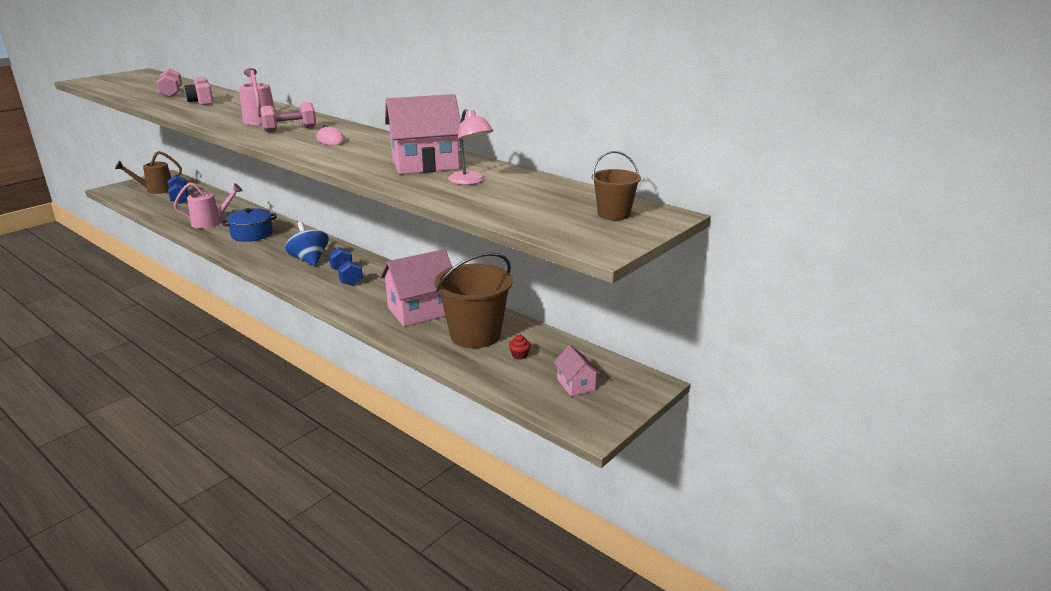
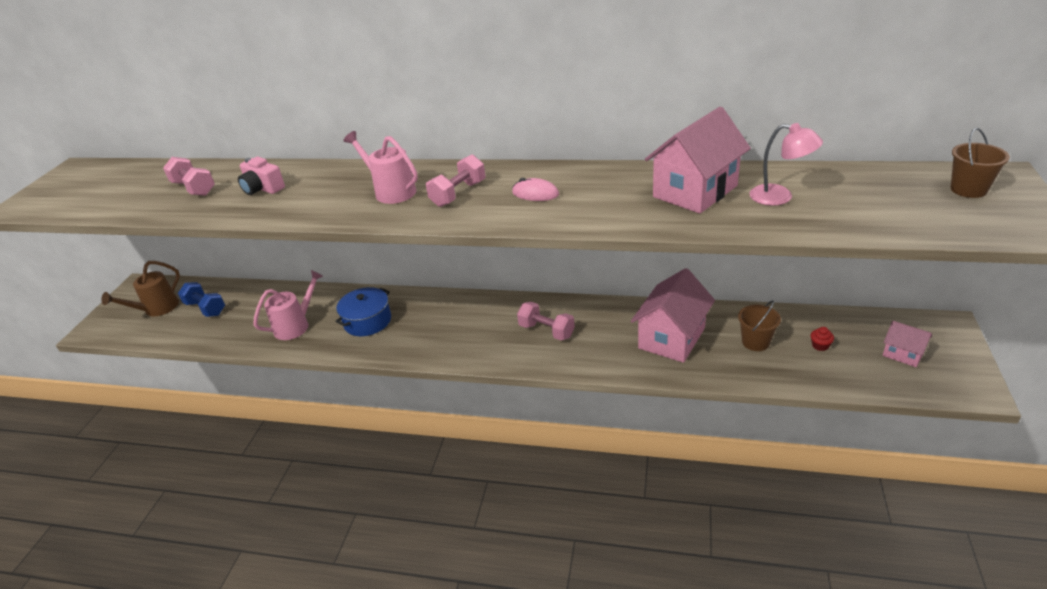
camera: 25 degrees left, 10 degrees up
blue spinning top [285,222,329,266] -> none
blue dumbbell [329,247,363,286] -> pink dumbbell [517,302,575,340]
brown bucket [434,252,513,348] -> brown bucket [738,300,781,351], size x0.51

